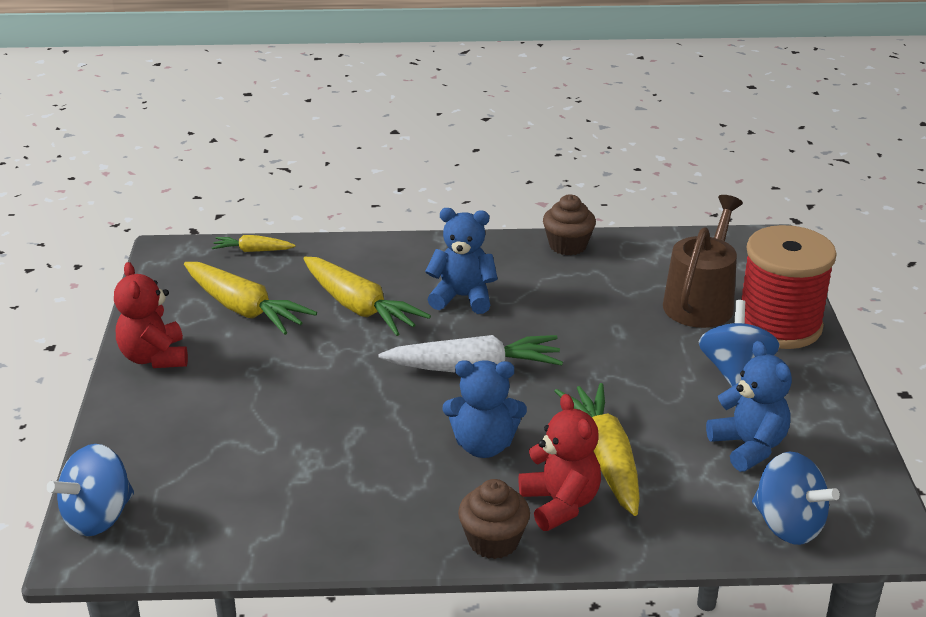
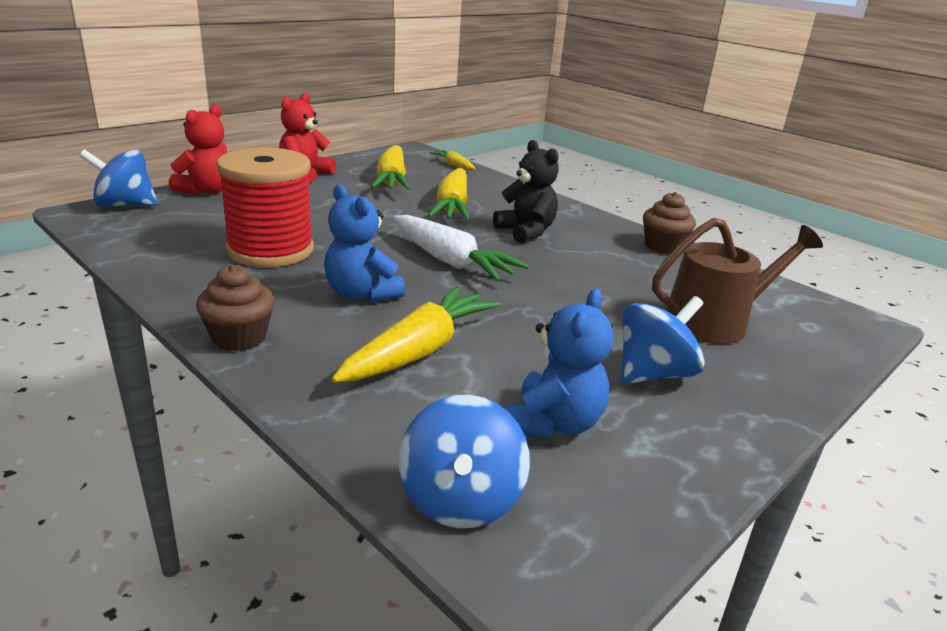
camera: 45 degrees right, 5 degrees down
blue teddy bear [425,208,498,314] -> black teddy bear [493,140,559,243]
red teddy bear [519,394,601,531] -> red teddy bear moved to [169,104,227,195]
red spool [742,225,837,349] -> red spool moved to [217,147,314,267]

